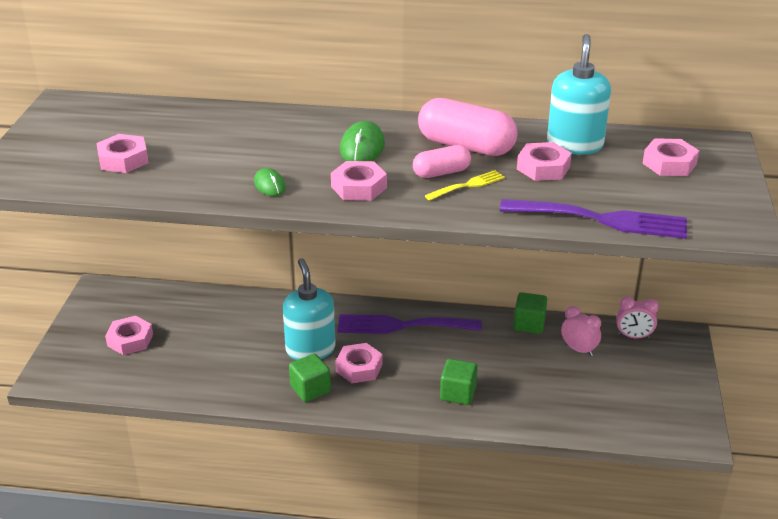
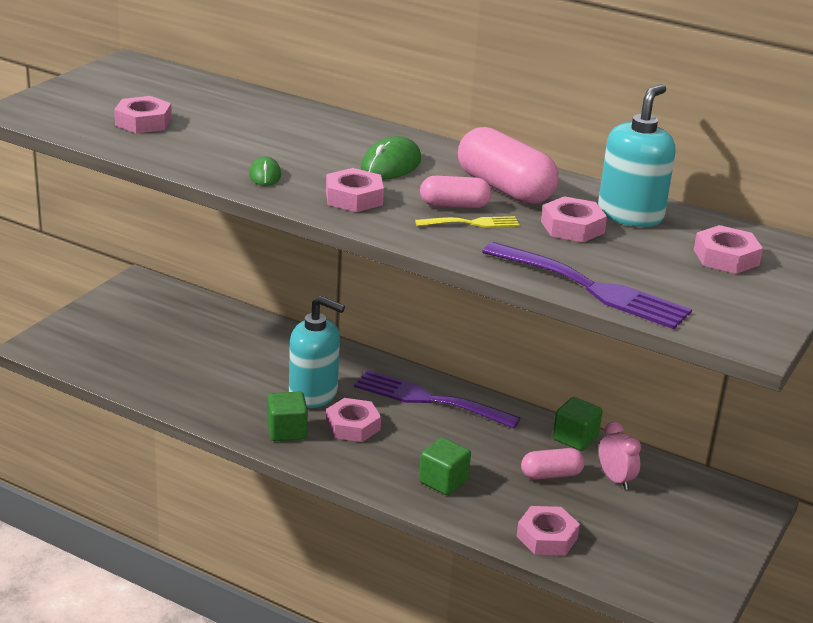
camera: 20 degrees right, 5 degrees down
pink nut [105,316,153,355] -> pink nut moved to [516,506,580,555]
turquoise soap dispenser [283,258,336,360] -> turquoise soap dispenser turned 105 degrees clockwise [289,296,345,408]
pink clock [617,297,659,339] -> none
none -> pink capsule [521,448,585,480]

